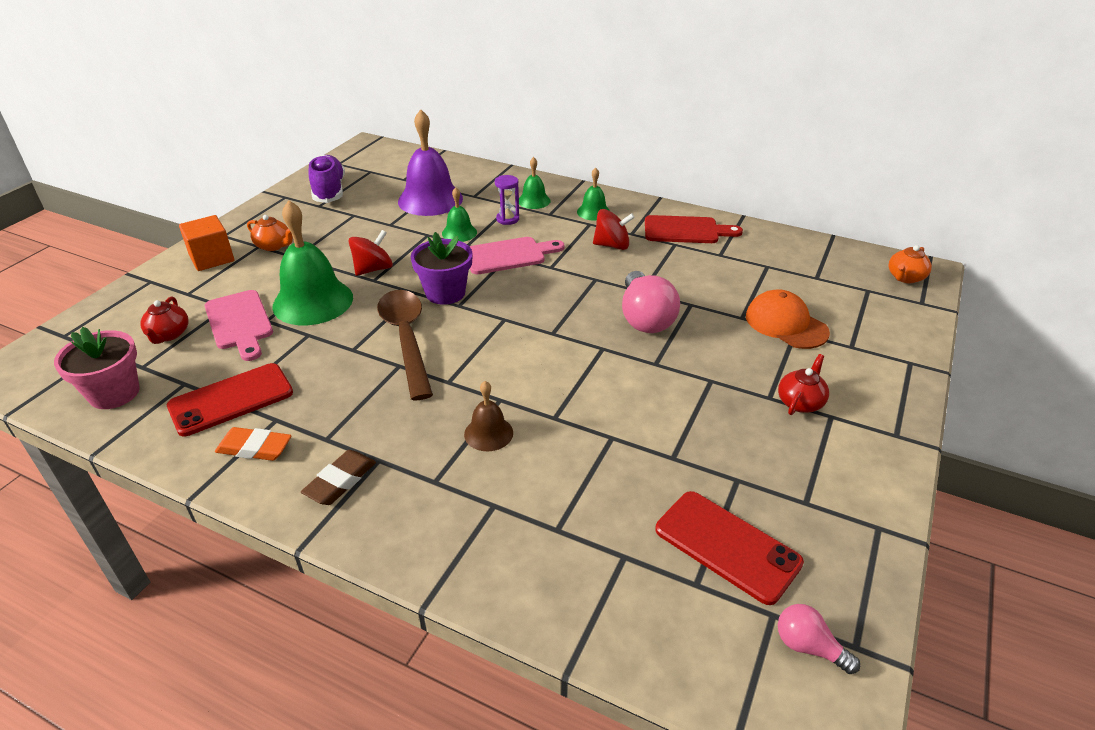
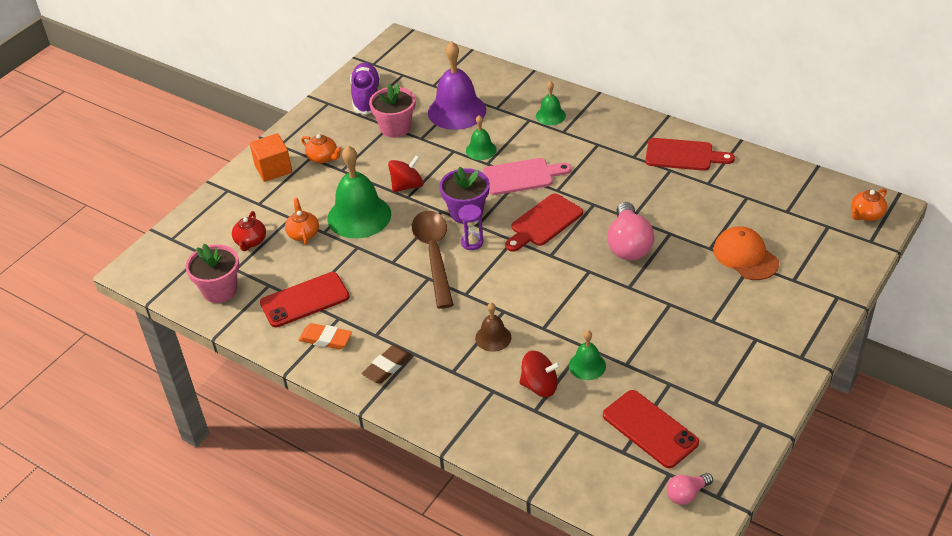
camera: 10 degrees right, 5 degrees up
pink cutting board [205,290,273,361] -> orange teapot [285,198,319,245]
purple hourglass [495,175,519,225] -> purple hourglass moved to [458,205,483,250]
green bell [577,168,610,221] -> green bell moved to [569,330,606,380]
red spinning top [593,209,635,250] -> red spinning top moved to [519,351,561,397]
red teapot [778,354,829,415] -> none
pink light bulb [778,604,860,674] -> pink light bulb turned 75 degrees counterclockwise [667,473,713,505]
none -> pink flower pot [369,83,415,138]
none -> red cutting board [505,193,583,252]

